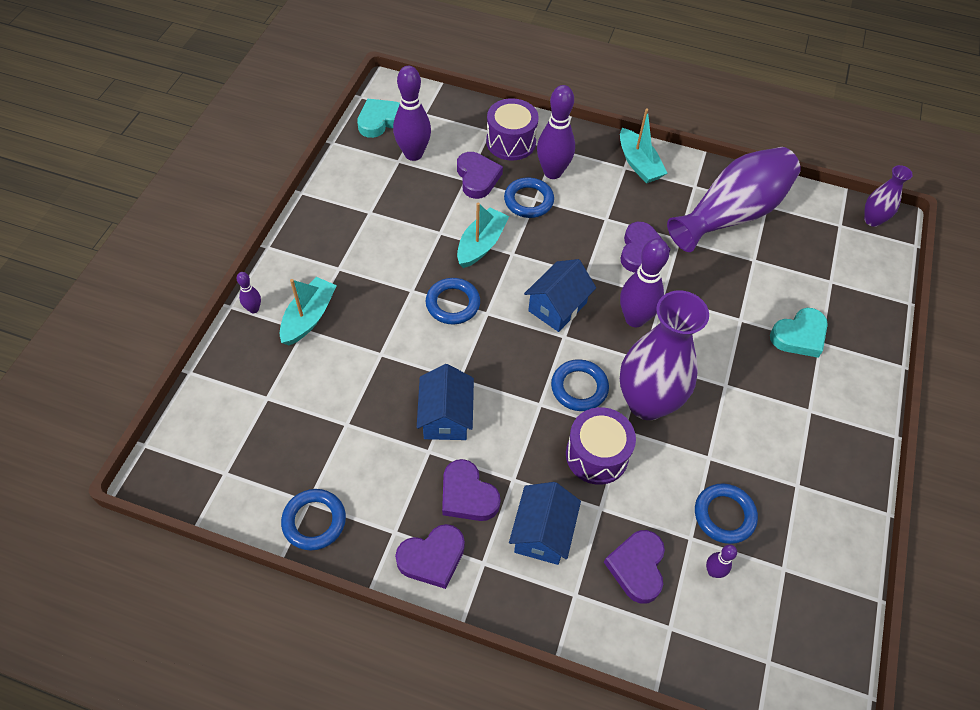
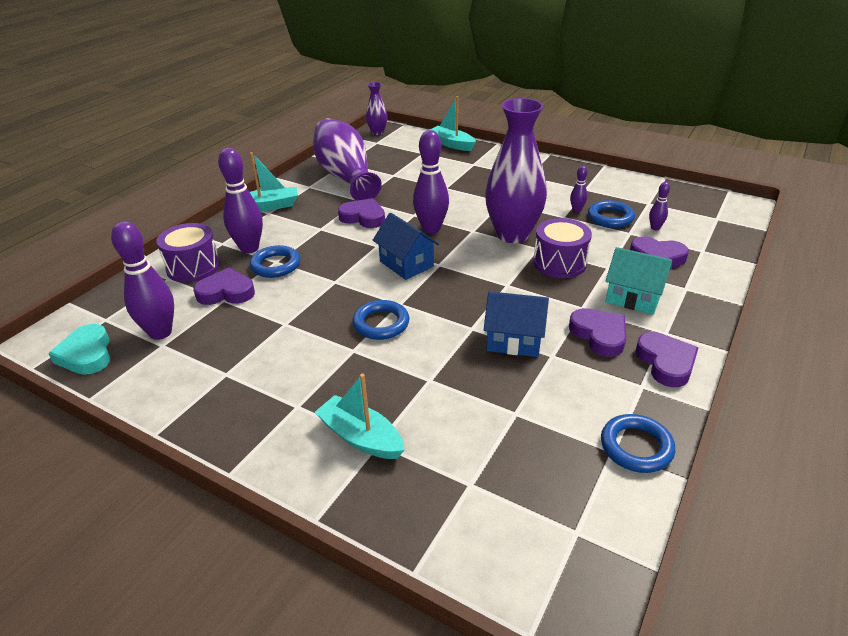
camera: 75 degrees left, 20 degrees down
purple bowling pin [237,272,261,313] -> purple bowling pin moved to [570,166,587,213]
purple heart [442,459,501,521] -> purple heart turned 90 degrees counterclockwise [569,308,626,357]
turquoise boat [457,203,509,268] -> turquoise boat moved to [430,96,476,151]
blue house [509,482,581,565] -> turquoise house [605,247,672,314]
blue ring [551,359,609,411] -> none
turquoise heart [770,308,828,358] -> none

